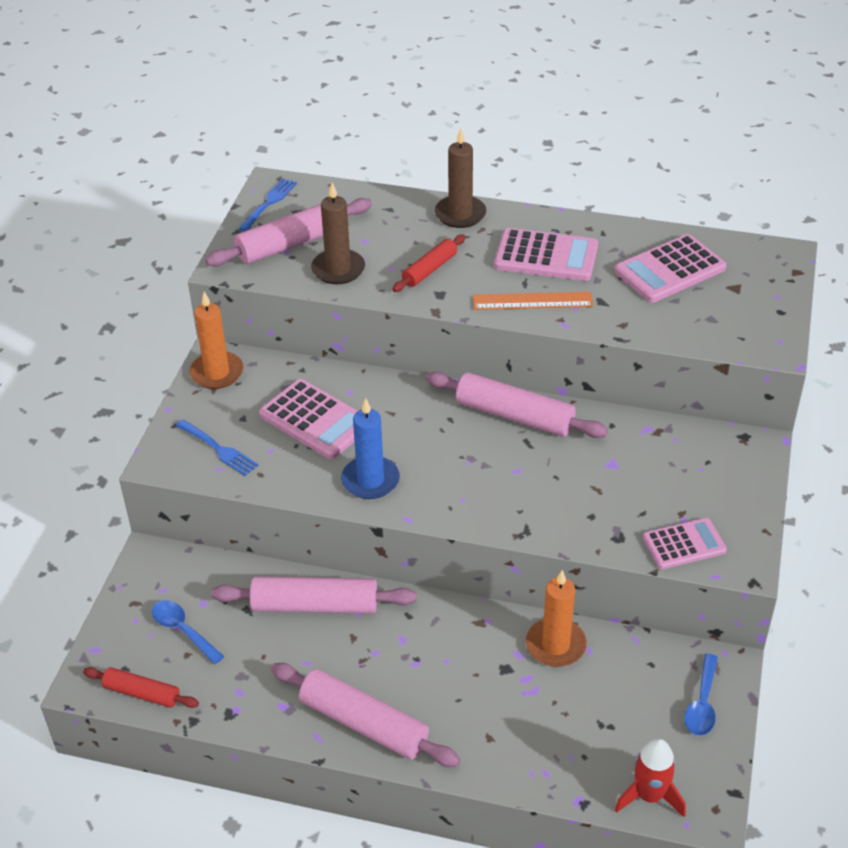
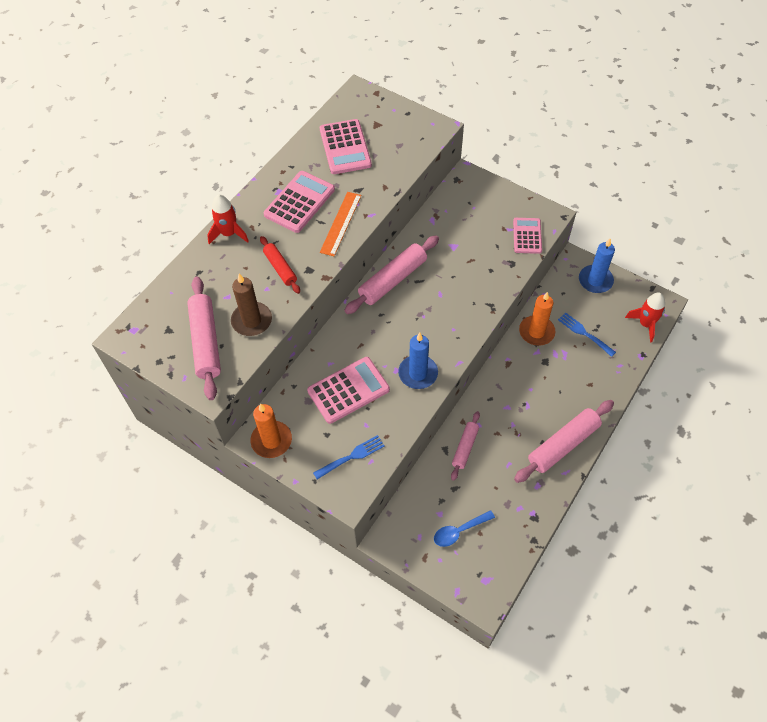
camera: 70 degrees left, 15 degrees up
red rolling pin [83,667,199,708] -> none
pink rolling pin [211,577,417,613] -> pink rolling pin [451,411,480,481], size x0.59
blue fork [238,178,297,231] -> blue fork moved to [558,312,616,357]
brown candle [435,128,486,228] -> red rocket [207,194,249,244]
blue spoon [684,654,718,736] -> blue candle [579,239,615,293]

